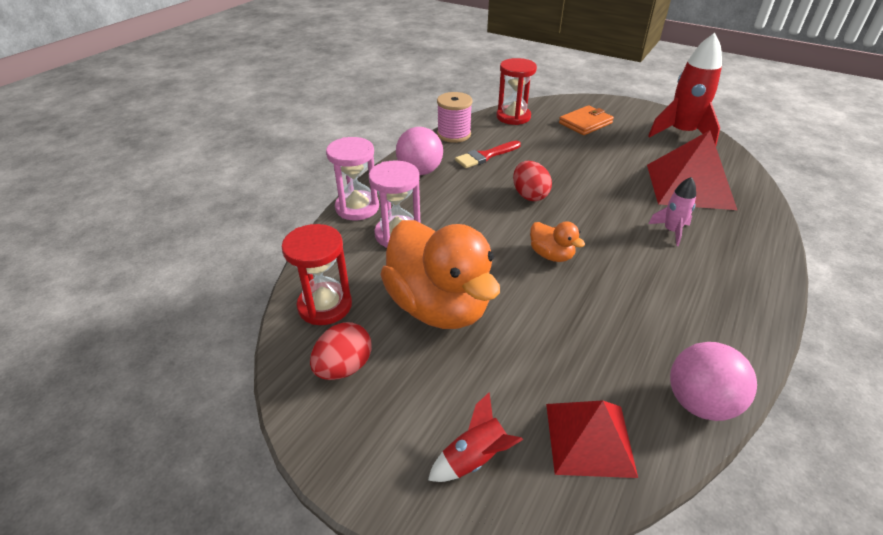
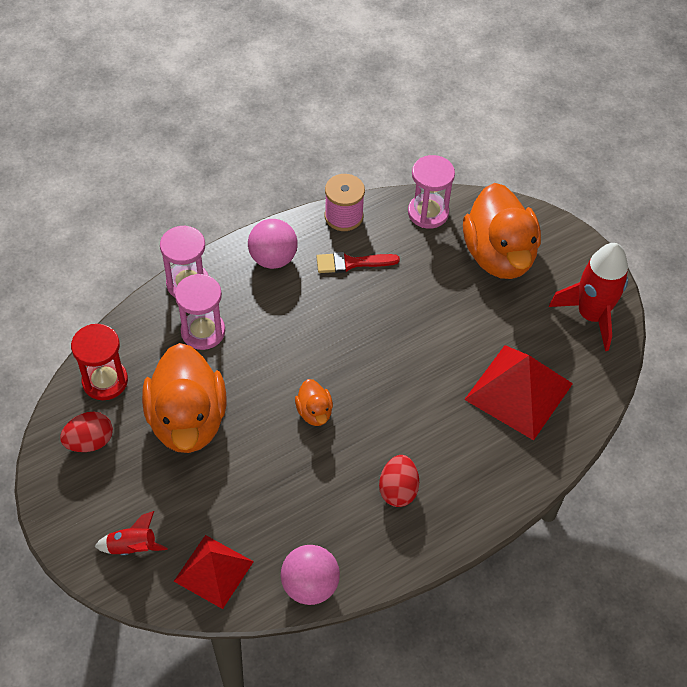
camera: 25 degrees right, 15 degrees up
red hourglass [497,58,537,125] -> pink hourglass [408,155,455,229]
red egg [513,161,552,201] -> red egg moved to [379,455,419,507]
orange wallet [559,105,614,135] -> orange duck [463,183,541,279]
pink rocket [648,177,696,246] -> none

